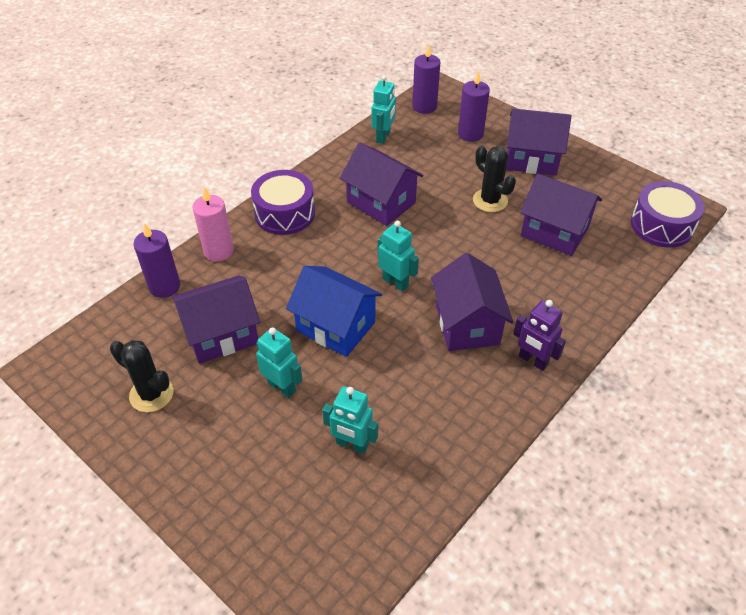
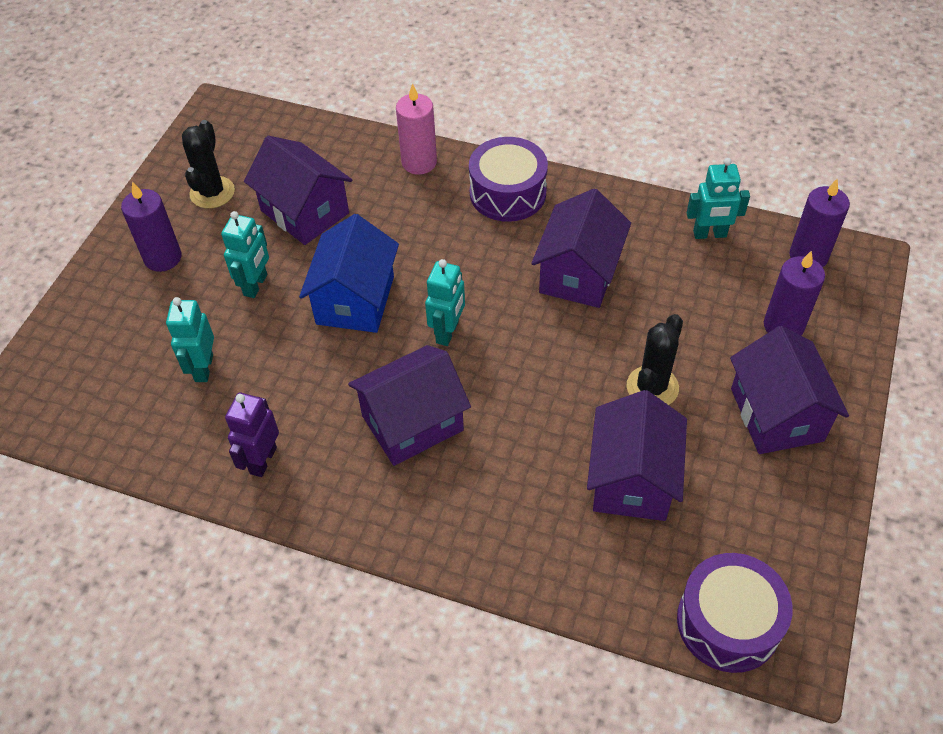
camera: 70 degrees right, 5 degrees up
purple candle [133,223,180,298] -> purple candle moved to [121,182,182,272]
purple robot [513,300,566,371] -> purple robot moved to [225,393,279,477]

